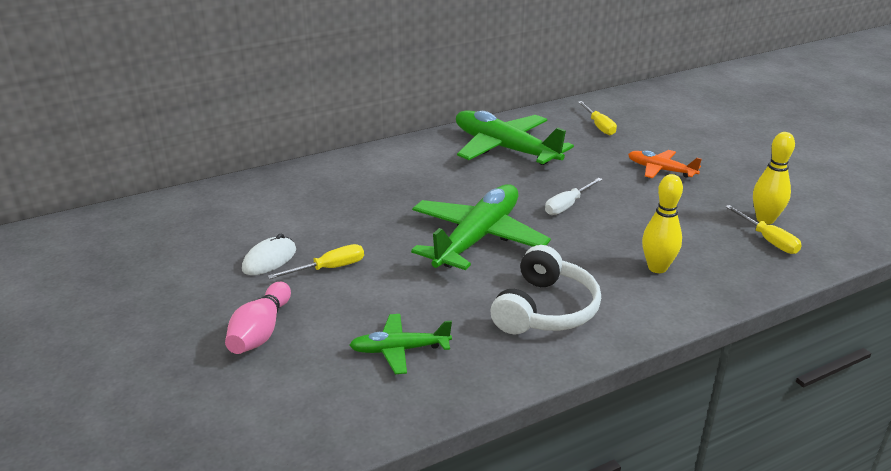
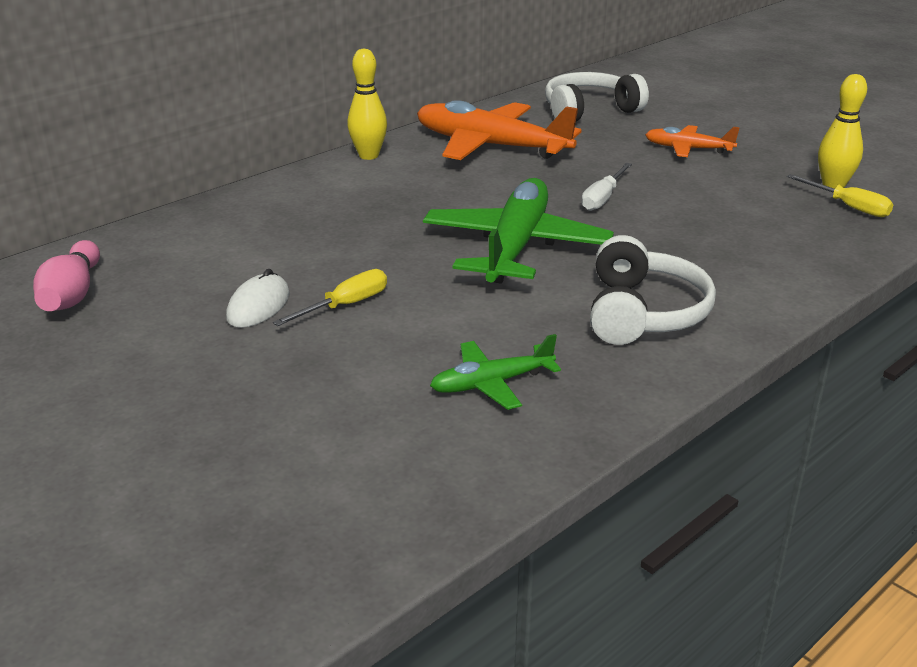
camera: 15 degrees left, 0 degrees up
pink bowling pin [225,282,291,354] -> pink bowling pin moved to [33,240,100,311]
green plane [456,111,574,165] -> orange plane [417,100,581,160]
yellow screwdriver [578,101,617,135] -> white headphones [545,72,649,121]
yellow bowling pin [642,174,683,273] -> yellow bowling pin moved to [347,49,387,160]

